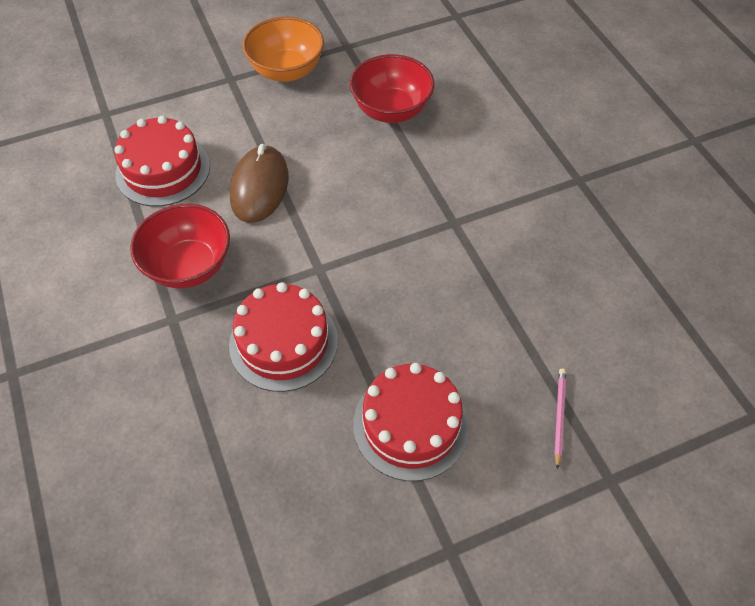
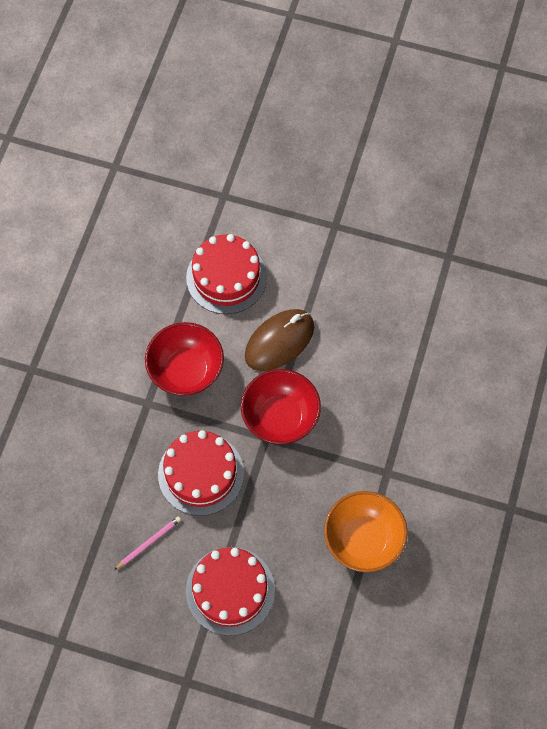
camera: 40 degrees right, 10 degrees up
orange bowl [242,17,324,82] -> orange bowl moved to [324,491,408,572]
red bowl [350,54,434,123] -> red bowl moved to [241,369,321,444]
pink pencil [554,369,566,469] -> pink pencil moved to [114,516,181,570]

